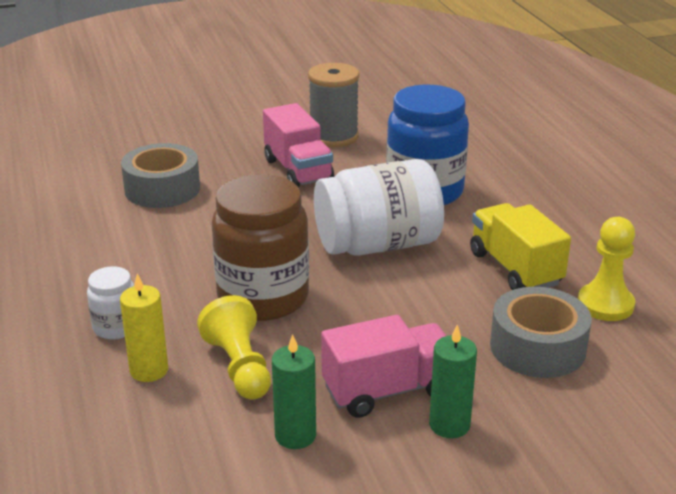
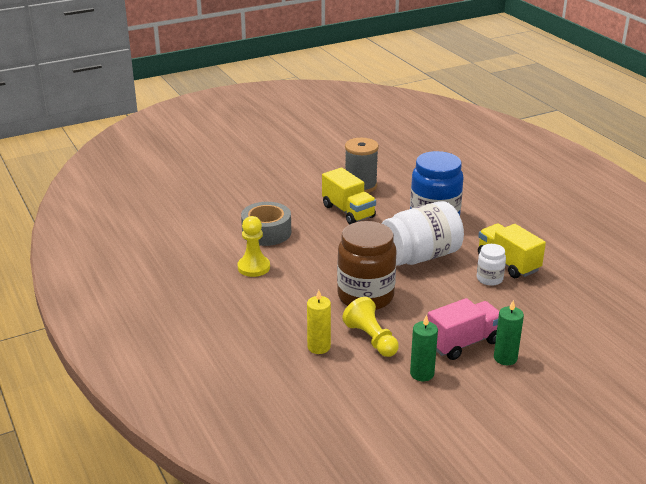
camera: 10 degrees left, 0 degrees up
white jar [87,266,134,340] -> white jar moved to [477,244,506,286]
pink truck [263,103,334,187] -> yellow truck [322,167,376,224]
grey tape [490,287,592,378] -> none
yellow pawn [578,217,635,321] -> yellow pawn moved to [238,216,270,277]

